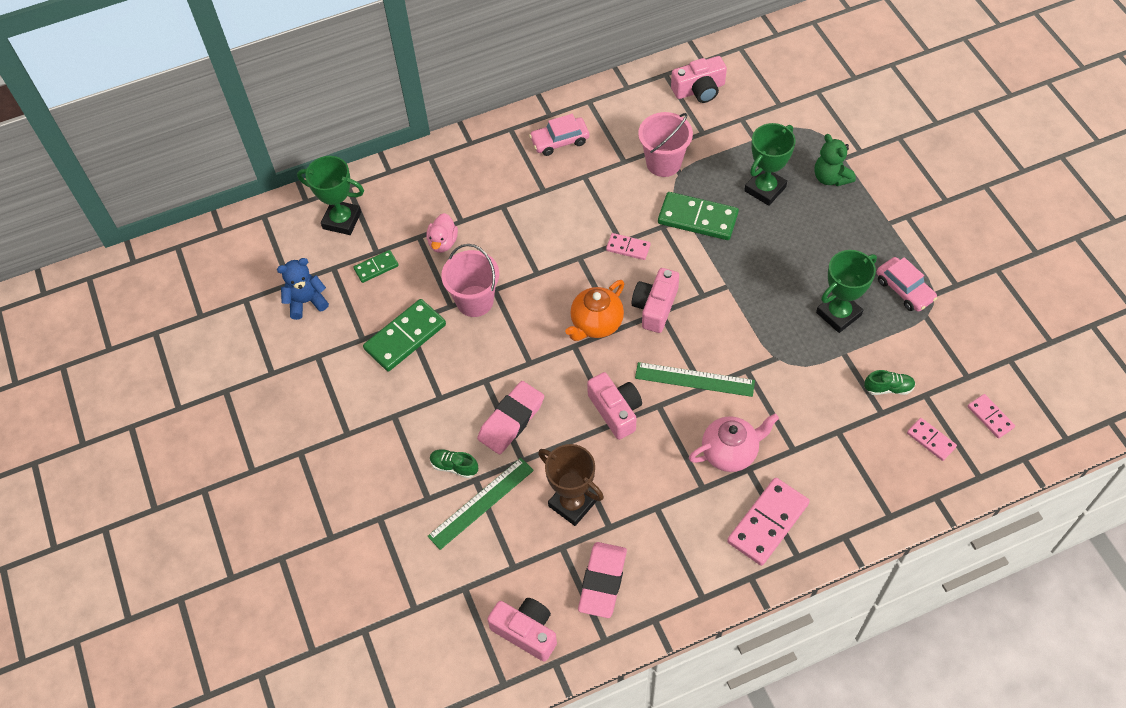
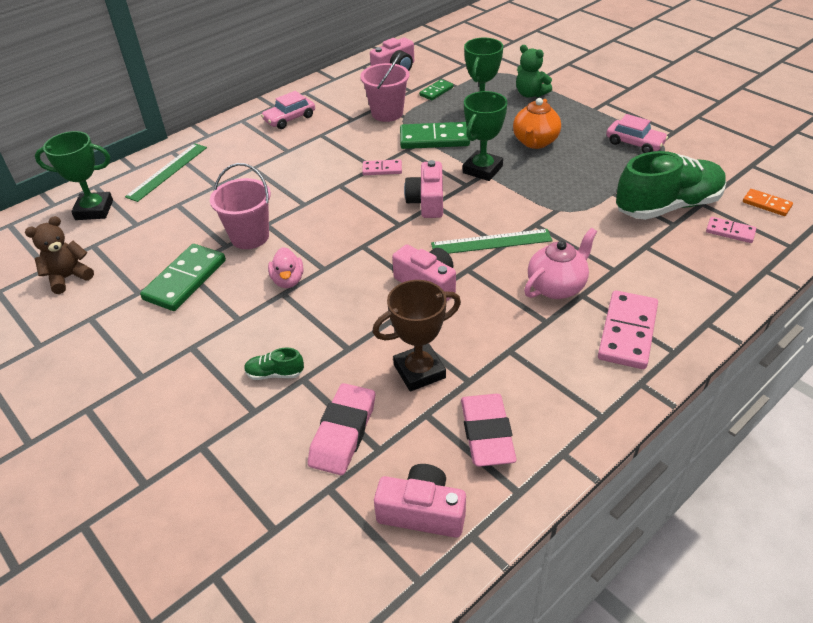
camera: 20 degrees left, 15 degrees down
blue teddy bear [277,258,329,320] -> brown teddy bear [25,216,94,294]
green domino [353,250,399,283] -> green domino moved to [419,79,453,100]
pink duck [426,213,458,253] -> pink duck moved to [268,247,303,288]
green ruler [427,458,534,550] -> green ruler moved to [125,143,207,202]
pink eraser [477,381,544,454] -> pink eraser moved to [308,383,375,475]
brown trophy [538,444,604,526] -> brown trophy turned 45 degrees counterclockwise [373,280,461,392]
orange teapot [565,280,624,341] -> orange teapot moved to [513,98,561,149]
green trophy [816,250,877,333] -> green trophy moved to [463,91,508,181]
green shoe [864,370,915,395] -> green shoe [616,151,726,220], size x2.46
pink domino [968,394,1015,439] -> orange domino [743,189,793,216]

